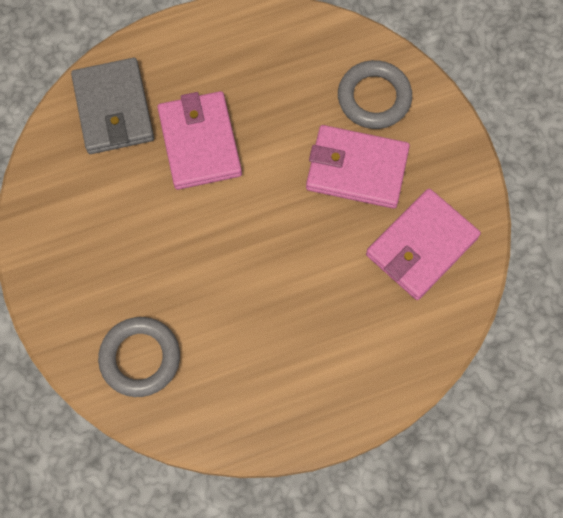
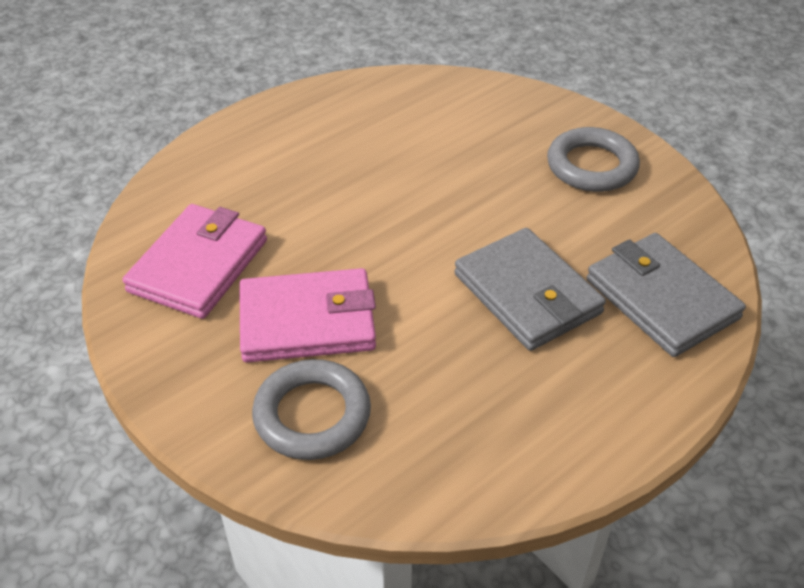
camera: 160 degrees right, 25 degrees down
grey ring [98,317,180,397] -> grey ring moved to [547,127,640,192]
pink wallet [157,91,242,190] -> grey wallet [454,228,606,351]

